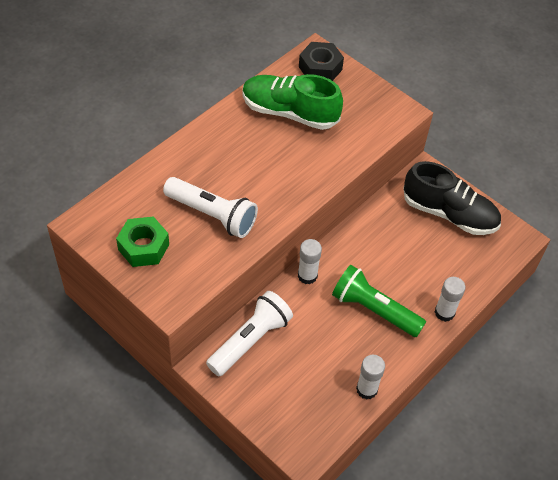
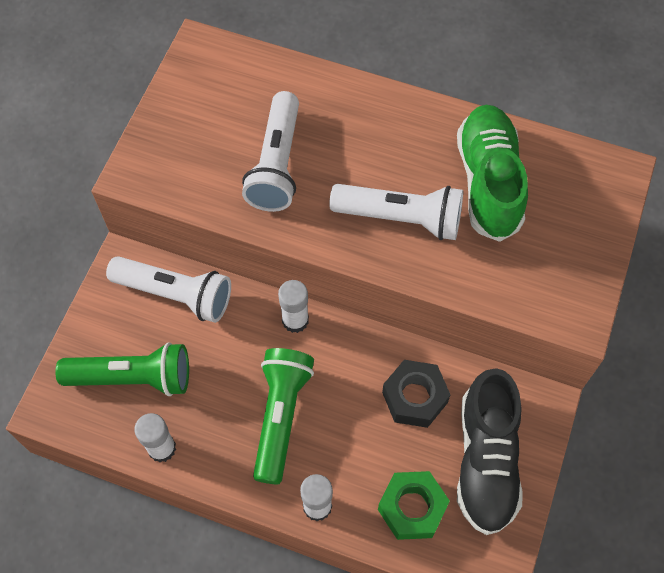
camera: 70 degrees right, 10 degrees up
green nut [116,216,169,267] -> green nut moved to [378,471,450,540]
black nut [299,42,344,81] -> black nut moved to [382,360,451,428]
none -> green flashlight [55,342,189,396]
none -> white flashlight [329,184,463,240]

